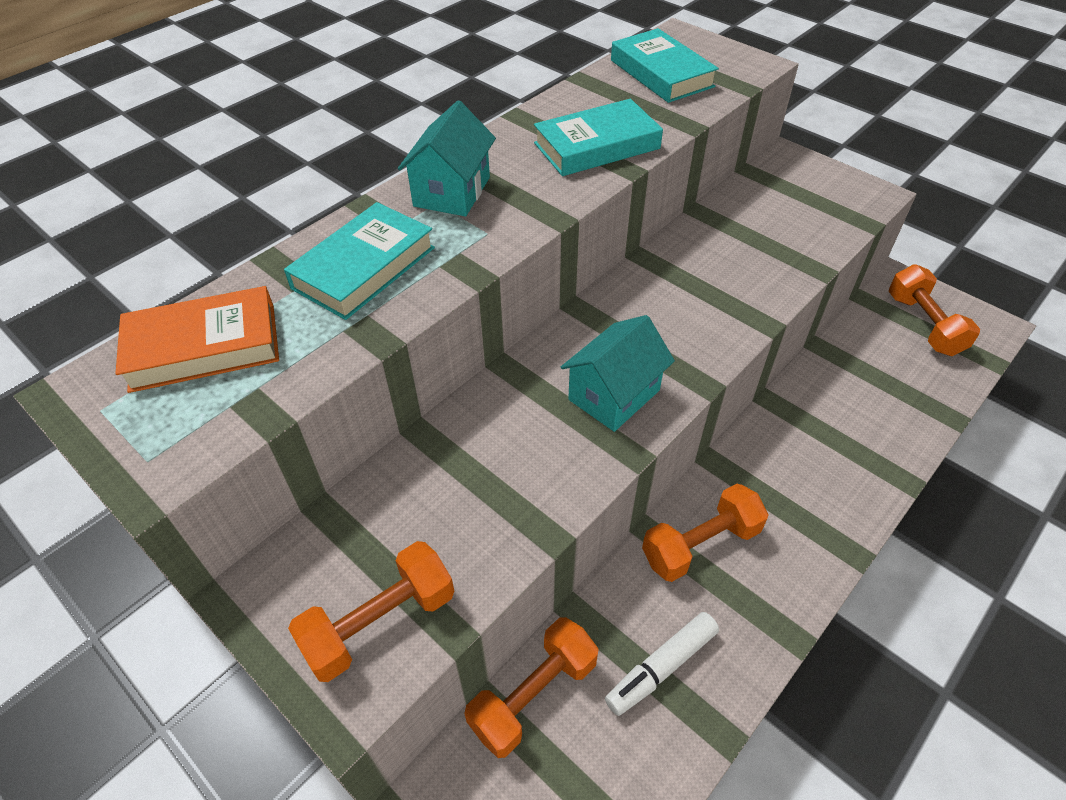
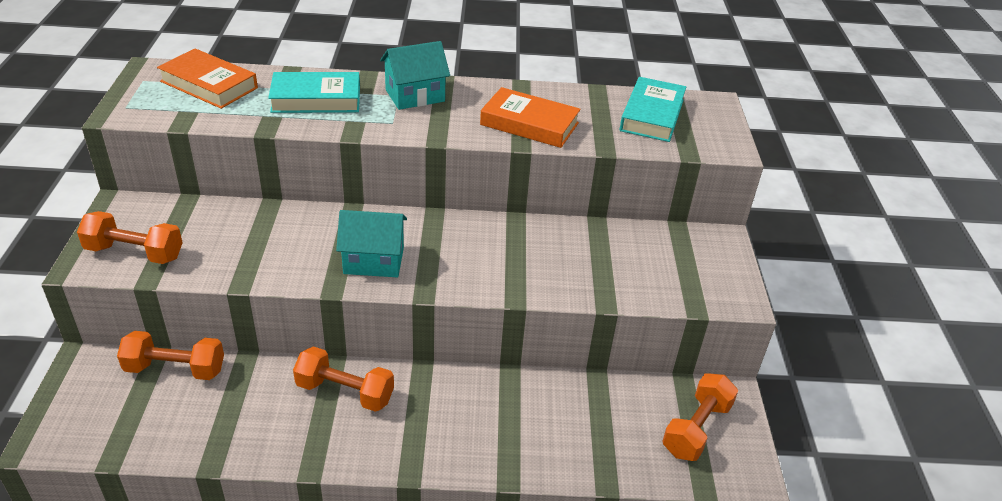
camera: 45 degrees right, 10 degrees down
turquoise book [534,99,663,176] -> orange book [480,87,581,148]
white marker [605,612,719,716] -> none

